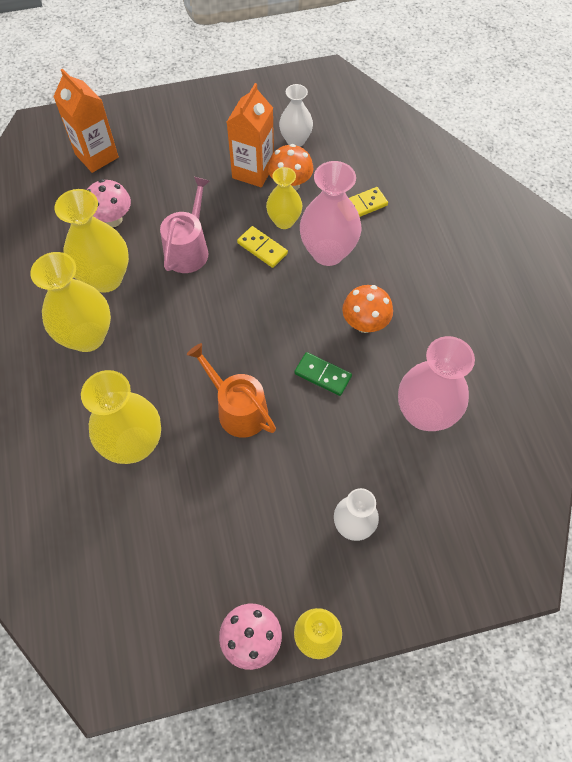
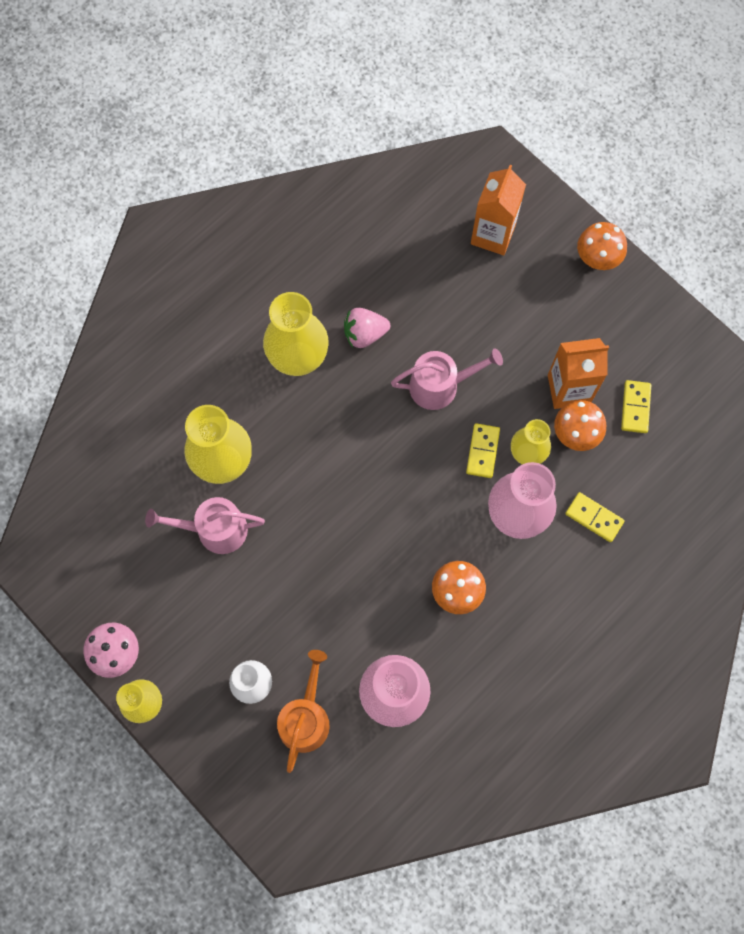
camera: 60 degrees right, 10 degrees up
yellow vase [55,189,129,293] -> pink strawberry [344,308,390,348]
pink mushroom [87,179,131,227] -> none
orange watering can [187,343,276,438] -> orange watering can moved to [277,650,330,773]
white vase [279,84,313,147] -> yellow domino [621,380,651,433]
green domino [294,352,352,396] -> none
none -> pink watering can [145,497,265,554]
none -> orange mushroom [577,222,627,270]

